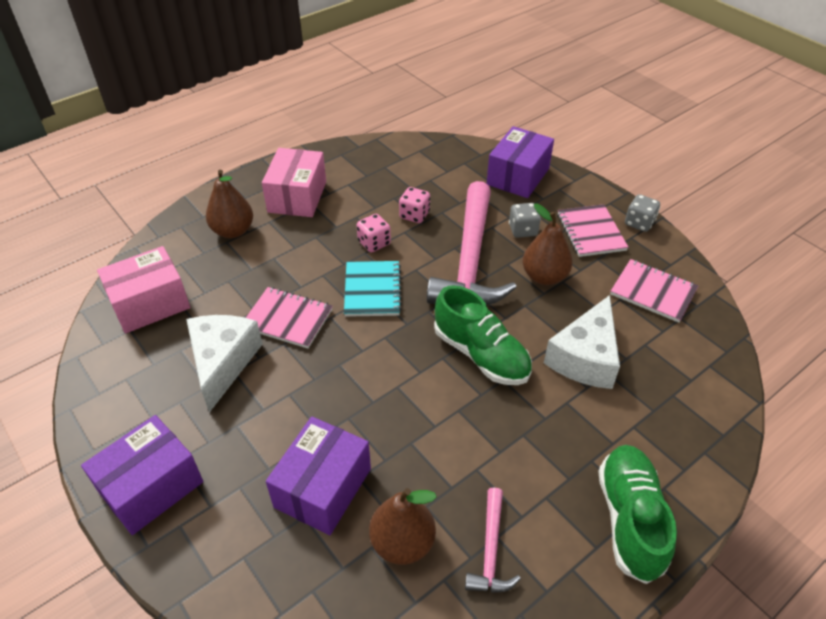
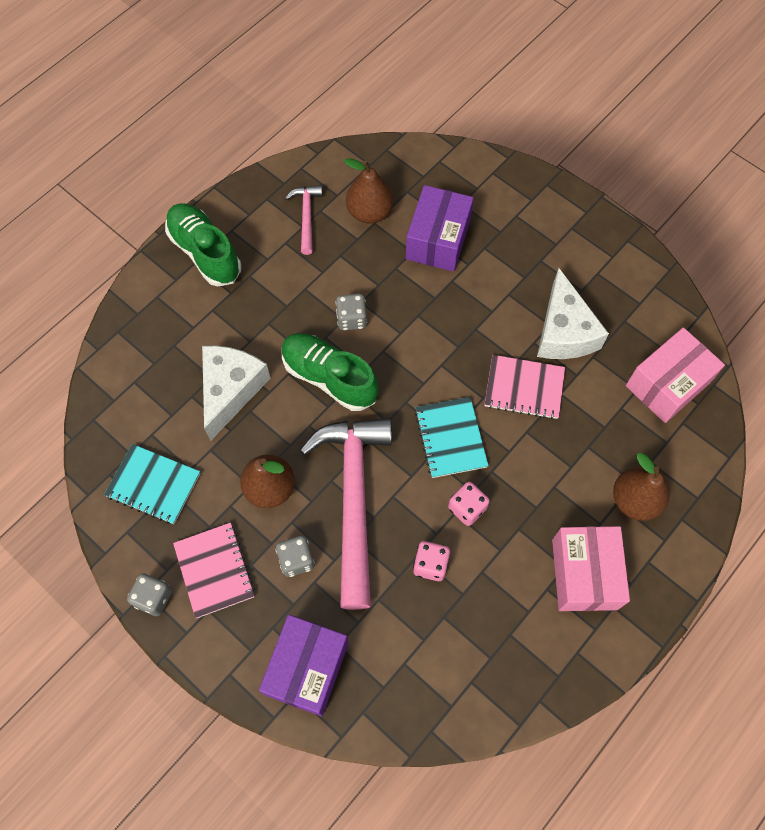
camera: 170 degrees right, 20 degrees up
purple box [81,415,203,535] -> none
green shoe [598,445,677,584] -> green shoe turned 150 degrees clockwise [165,203,241,286]
pink notebook [610,259,698,323] -> turquoise notebook [104,444,200,524]
none -> grey dice [336,294,367,331]

